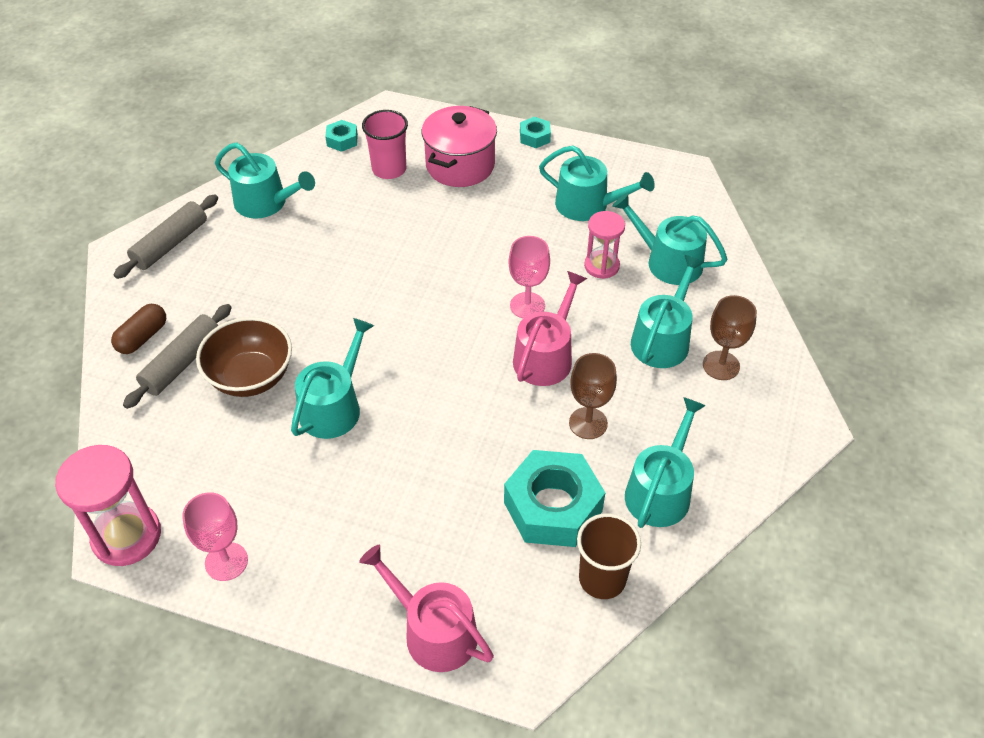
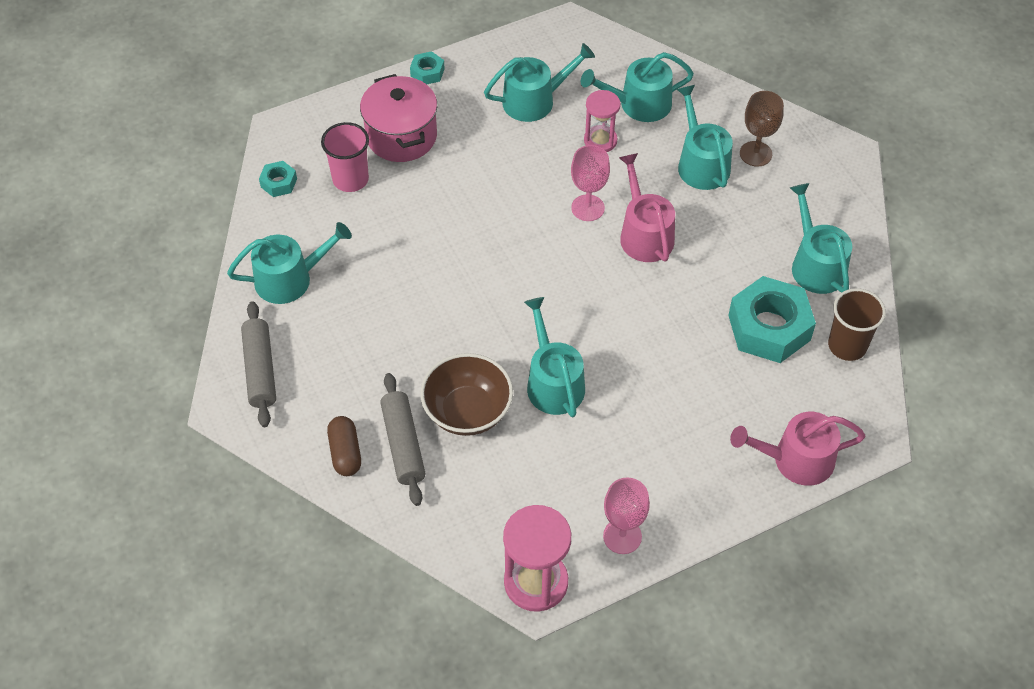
camera: 45 degrees left, 5 degrees up
brown goblet [569,353,617,439] -> none

